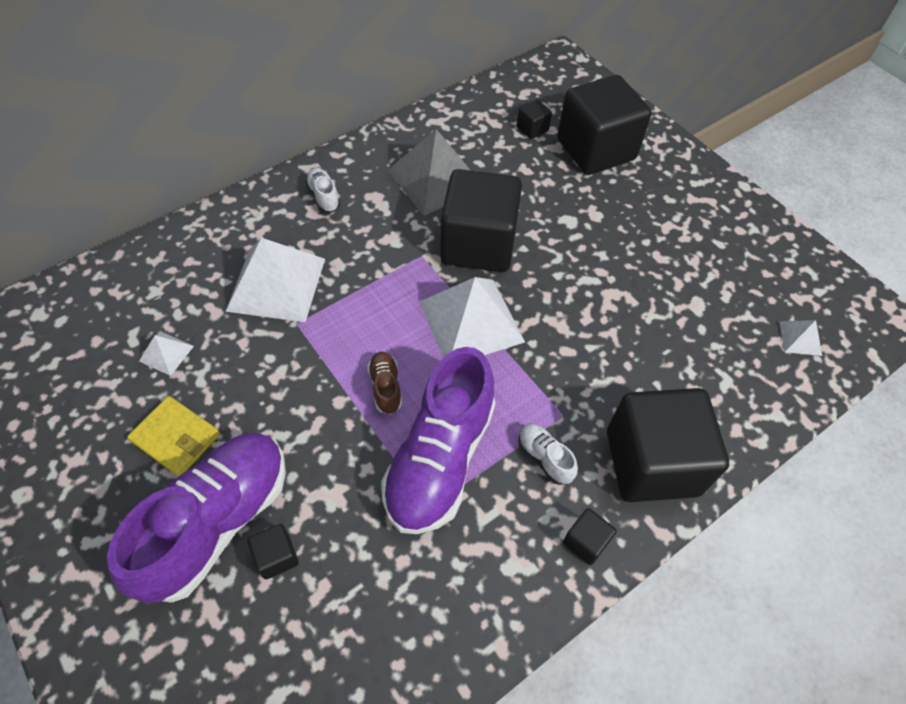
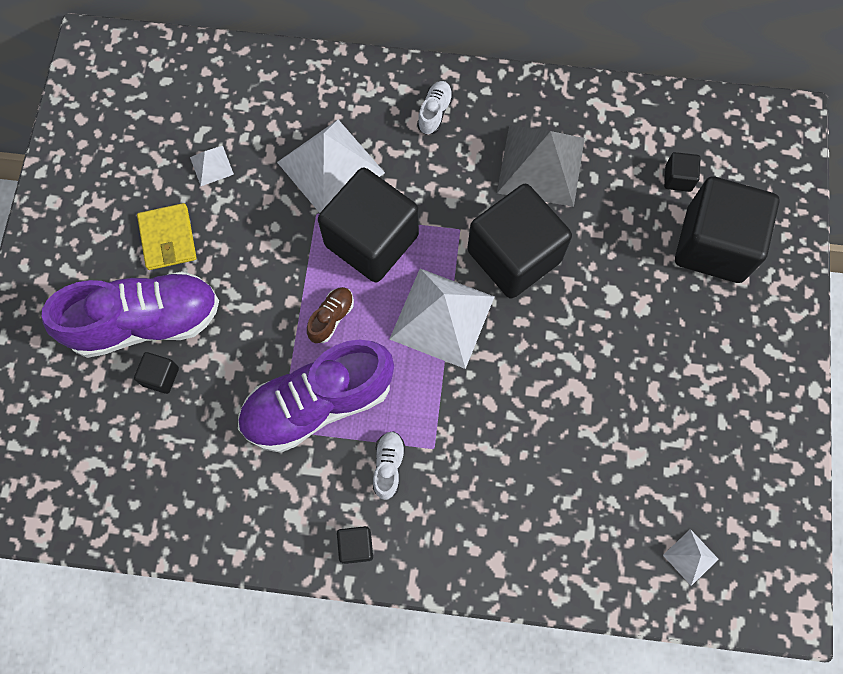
camera: 45 degrees right, 15 degrees up
black cube [607,388,729,502] -> black cube moved to [318,168,419,282]

